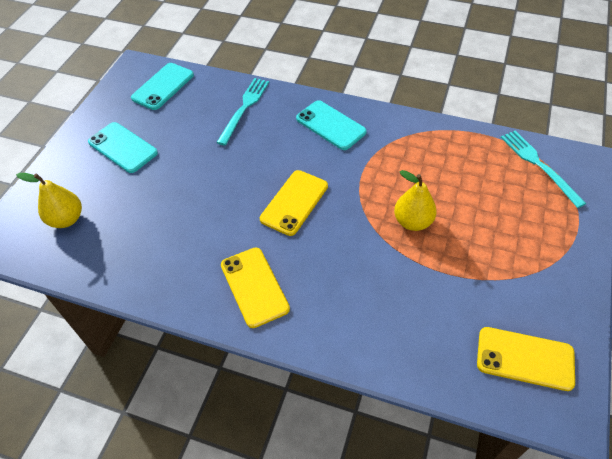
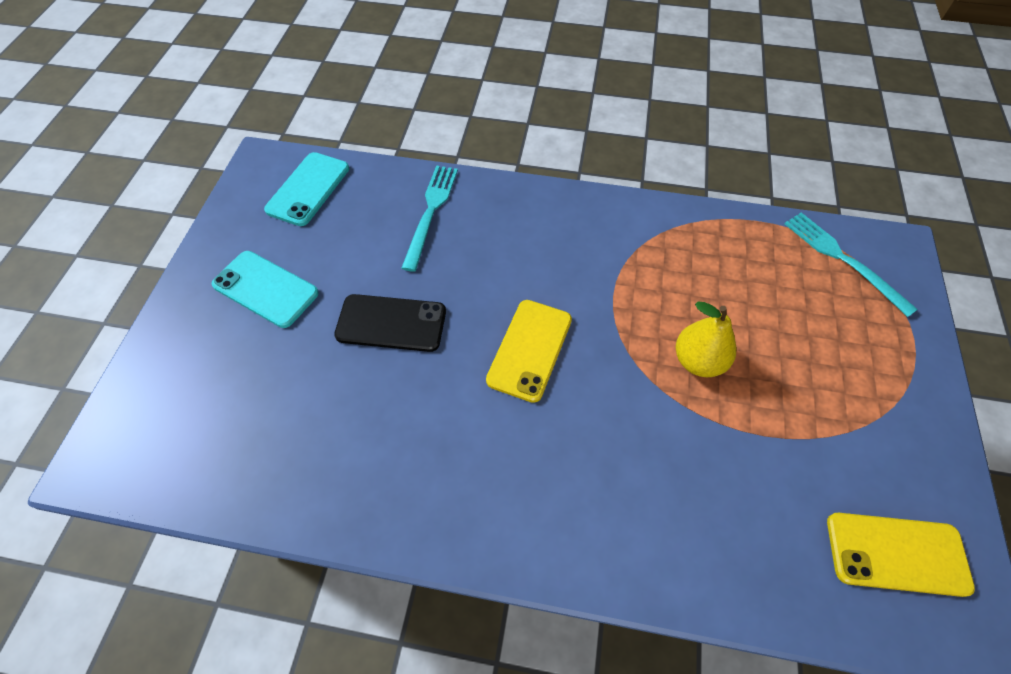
camera: 10 degrees left, 5 degrees up
yellow pear [16,173,82,228] -> none
yellow phone [221,247,290,328] -> none
turquoise phone [296,100,367,150] -> none
none -> black phone [334,294,446,352]

